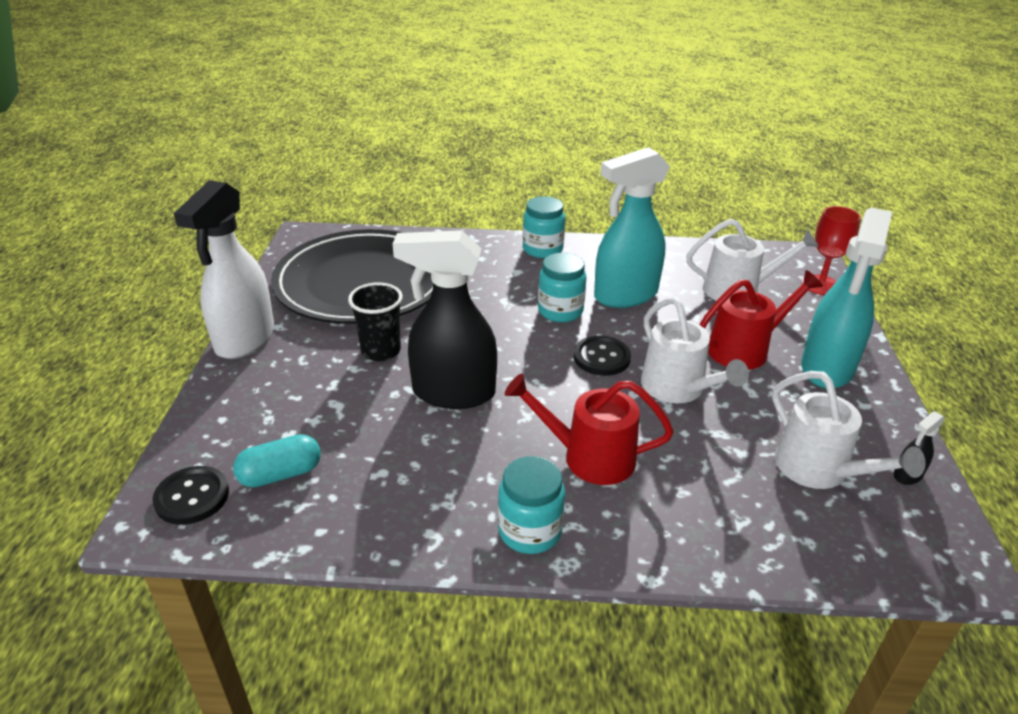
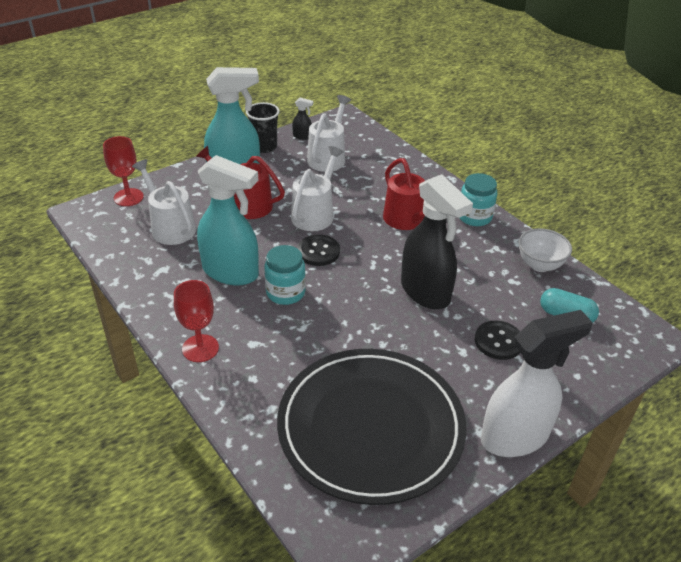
camera: 130 degrees left, 5 degrees up
black button [152,466,229,525] -> black button moved to [475,321,520,360]
black cup [348,282,403,361] -> black cup moved to [246,102,280,153]
turquoise jar [523,196,565,258] -> red goblet [174,280,219,362]
none -> white bowl [519,228,572,272]

